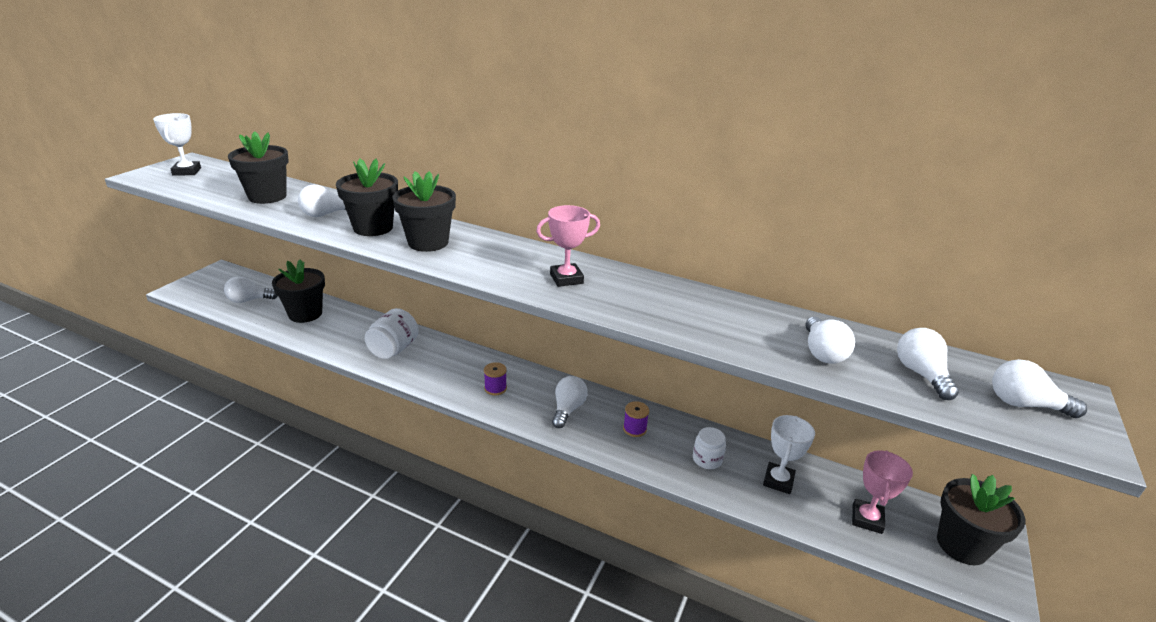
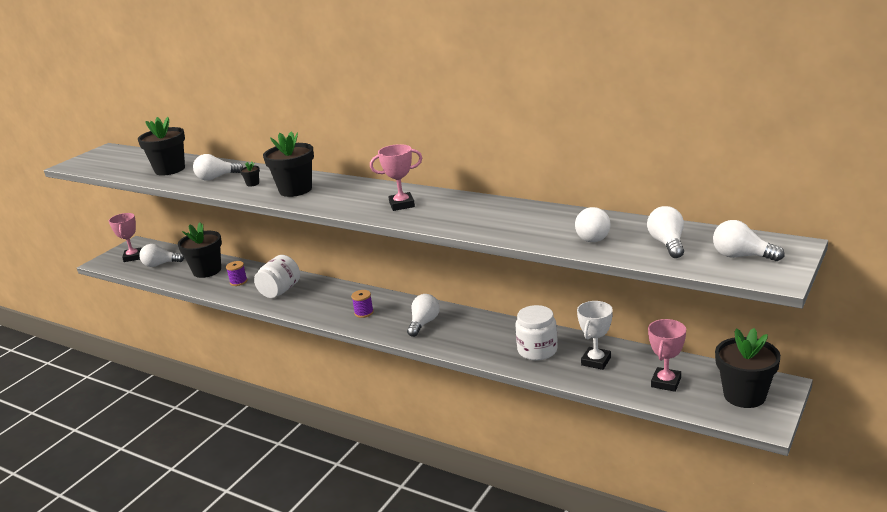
camera: 10 degrees right, 5 degrees down
white trophy [153,113,201,176] -> none
black flower pot [336,159,398,236] -> black flower pot [240,162,260,187], size x0.40
purple spool [623,401,649,437] -> purple spool moved to [226,261,247,286]
white jar [693,427,726,469] -> white jar [515,305,558,360], size x1.55
none -> pink trophy [109,213,142,262]

